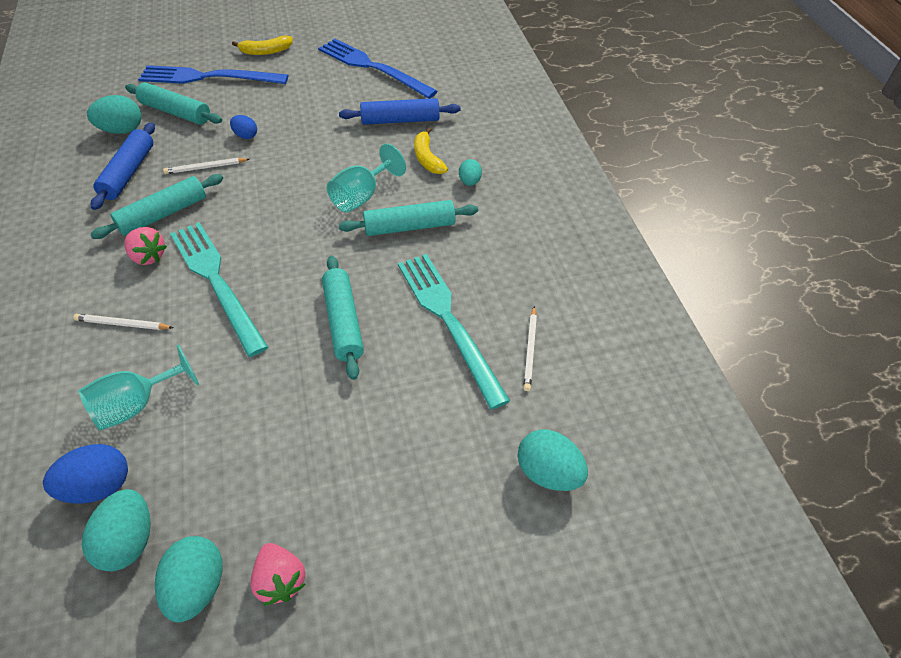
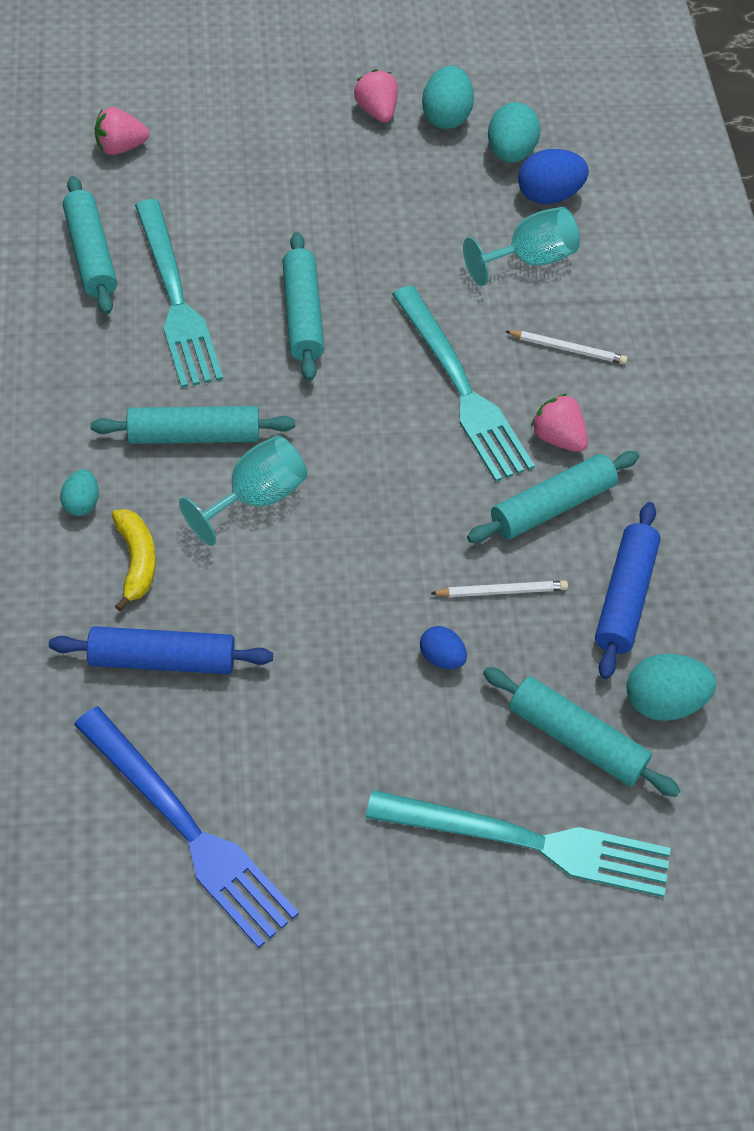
camera: 175 degrees left, 5 degrees up
blue fork [138,65,288,84] -> turquoise fork [366,790,671,897]
yellow banana [232,35,293,55] -> none
turquoise egg [518,429,588,491] -> pink strawberry [95,107,149,155]
white pencil [523,306,537,391] -> turquoise rolling pin [63,176,117,315]

